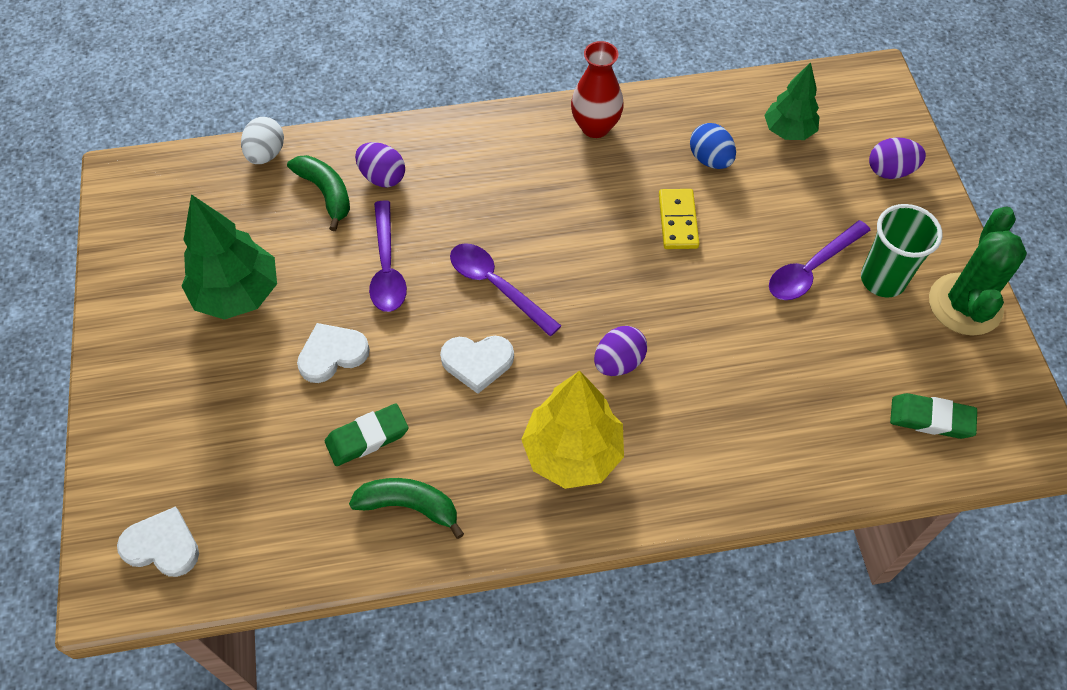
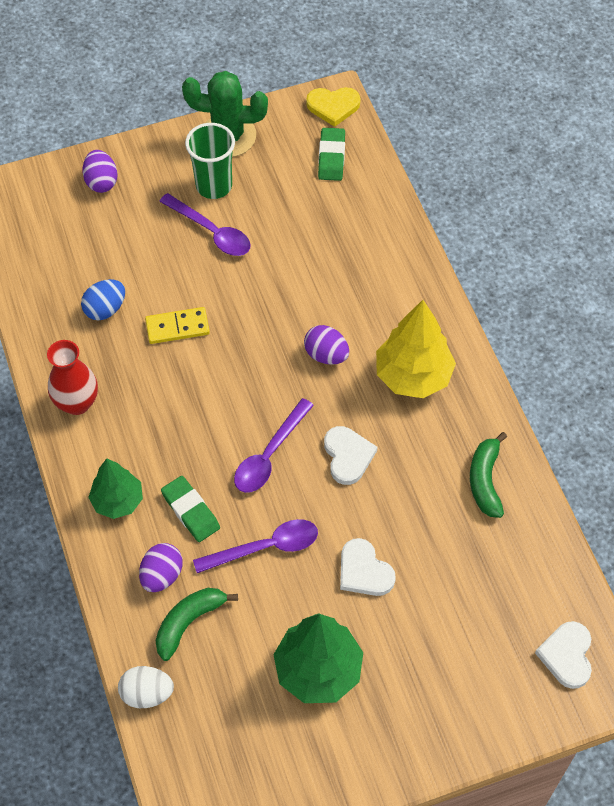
camera: 100 degrees left, 0 degrees up
green eraser [325,404,408,466] -> green eraser moved to [161,476,220,542]
green tree [764,62,820,140] -> green tree moved to [88,458,143,519]
none -> yellow heart [306,87,361,127]

